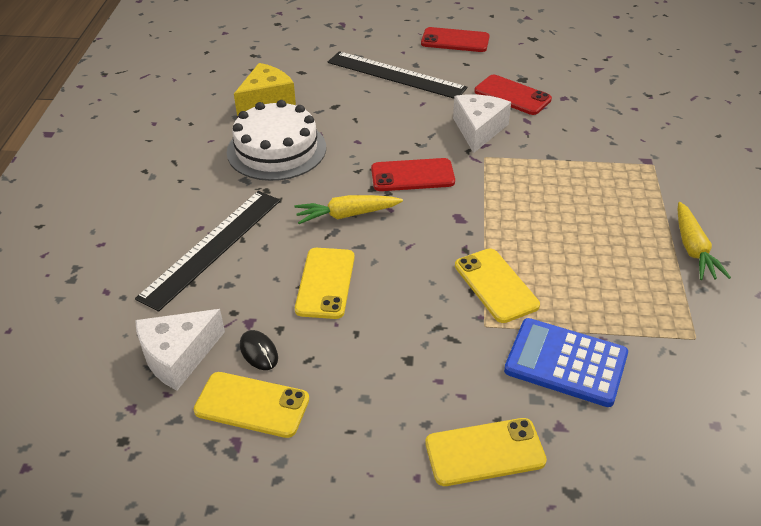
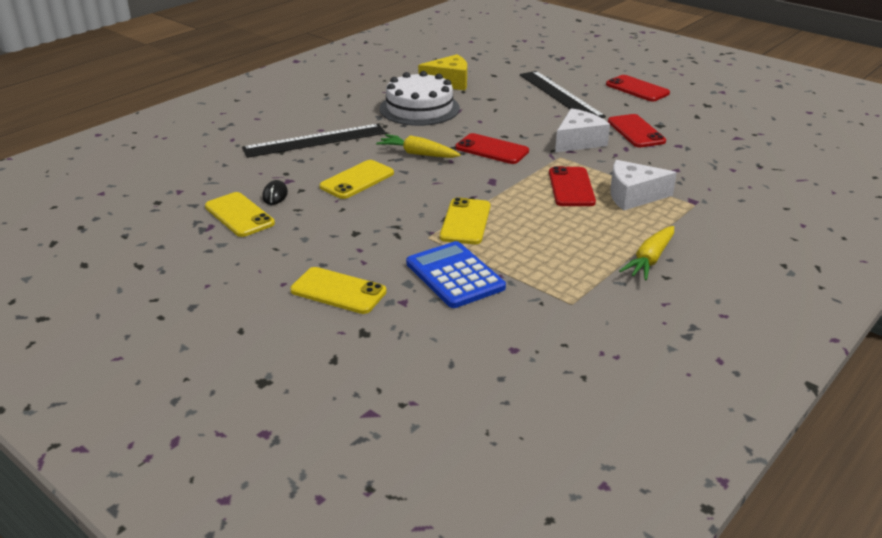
camera: 35 degrees right, 10 degrees down
white cheese [135,309,225,390] -> white cheese moved to [610,160,677,211]
none -> red phone [549,166,596,206]

